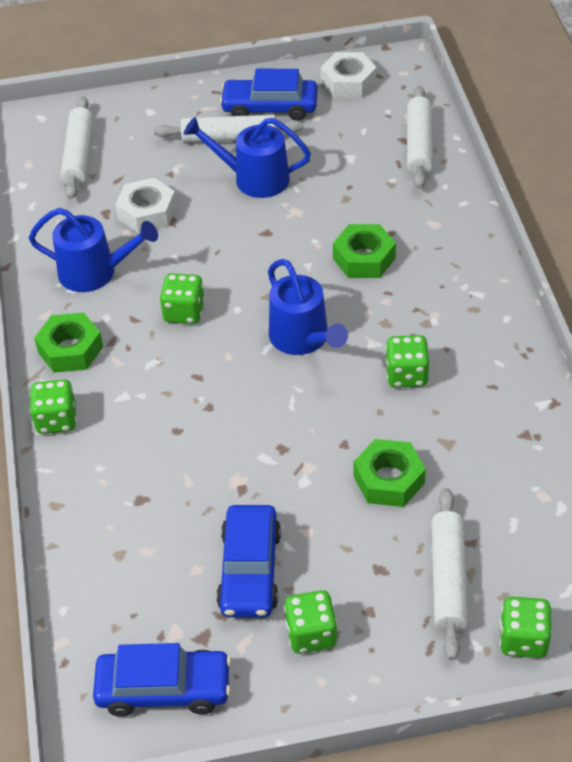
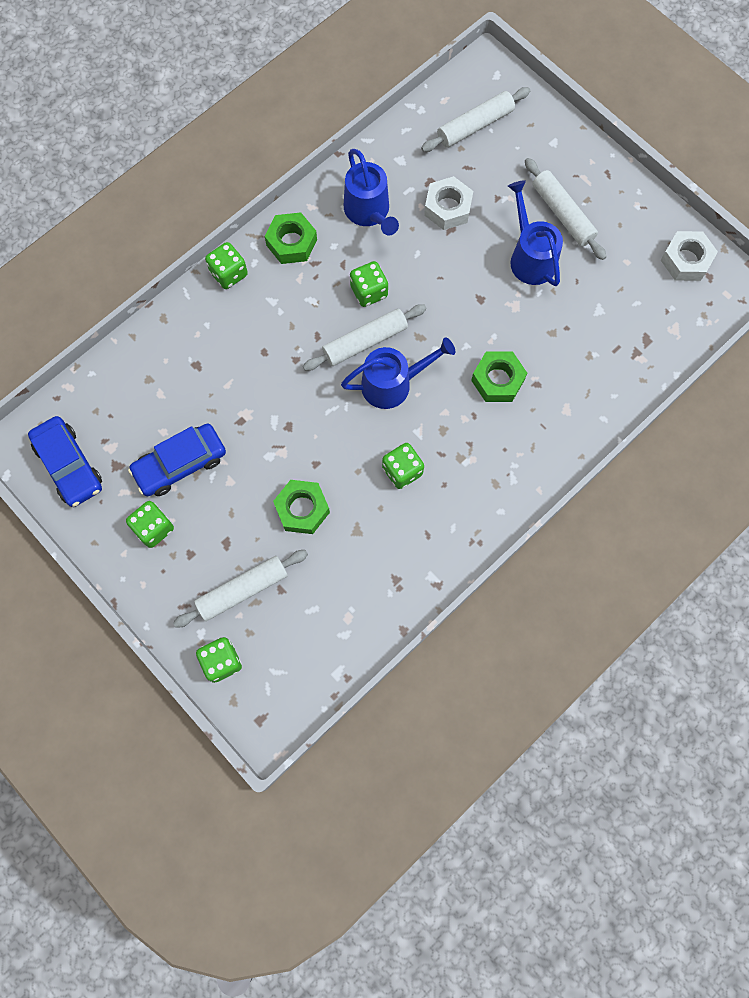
camera: 55 degrees right, 25 degrees up
blue car [220,69,318,121] -> none
blue watering can [268,259,348,355] -> blue watering can turned 135 degrees counterclockwise [341,337,455,409]
white rolling pin [407,86,432,189] -> white rolling pin moved to [303,304,426,371]

